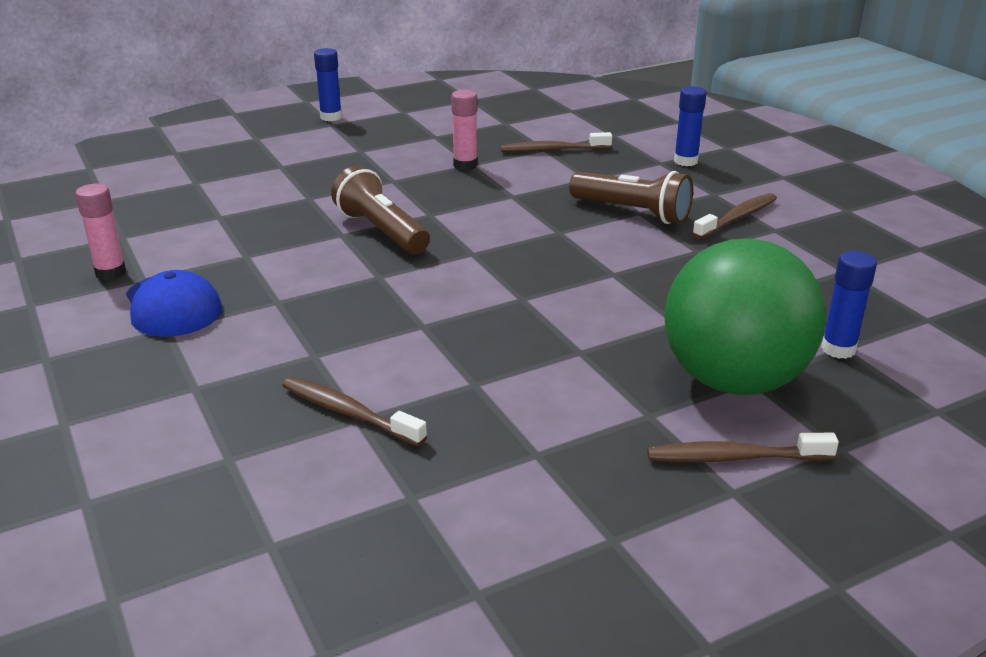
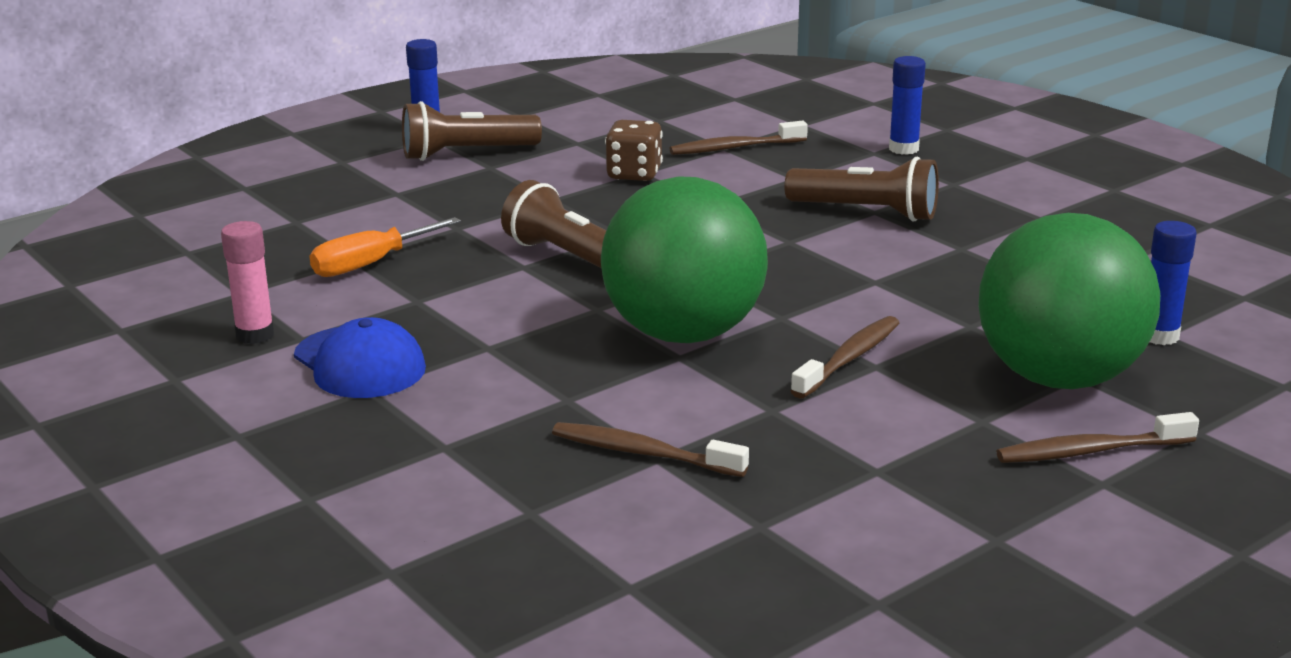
camera: 10 degrees left, 5 degrees down
pink glue stick [451,90,477,170] -> brown dice [605,120,663,181]
brown toothbrush [692,193,777,239] -> brown toothbrush moved to [791,316,899,399]
none -> orange screwdriver [310,217,461,277]
none -> brown flashlight [402,101,542,161]
none -> green ball [601,176,768,343]

